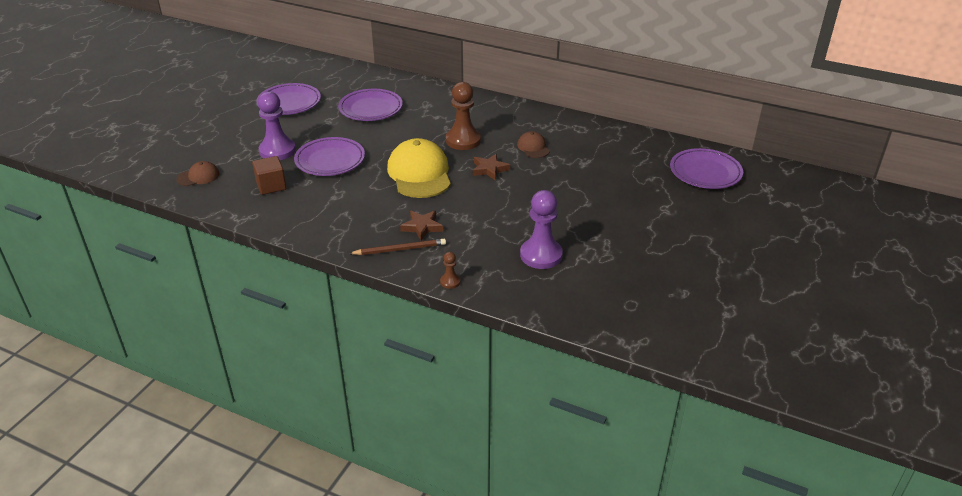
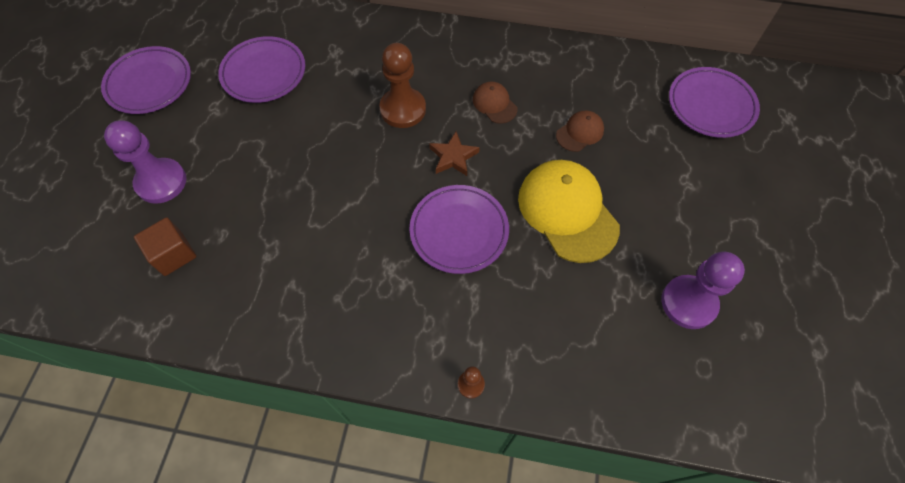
camera: 15 degrees left, 25 degrees up
brown cap [176,161,220,186] -> brown cap moved to [556,111,604,152]
purple plate [294,137,365,176] -> purple plate moved to [409,185,509,274]
brown pencil [349,239,446,255] -> none
yellow cap [387,138,451,198] -> yellow cap moved to [518,160,620,263]
brown star [400,211,443,240] -> none
purple pawn [520,190,563,269] -> purple pawn moved to [661,252,745,329]

